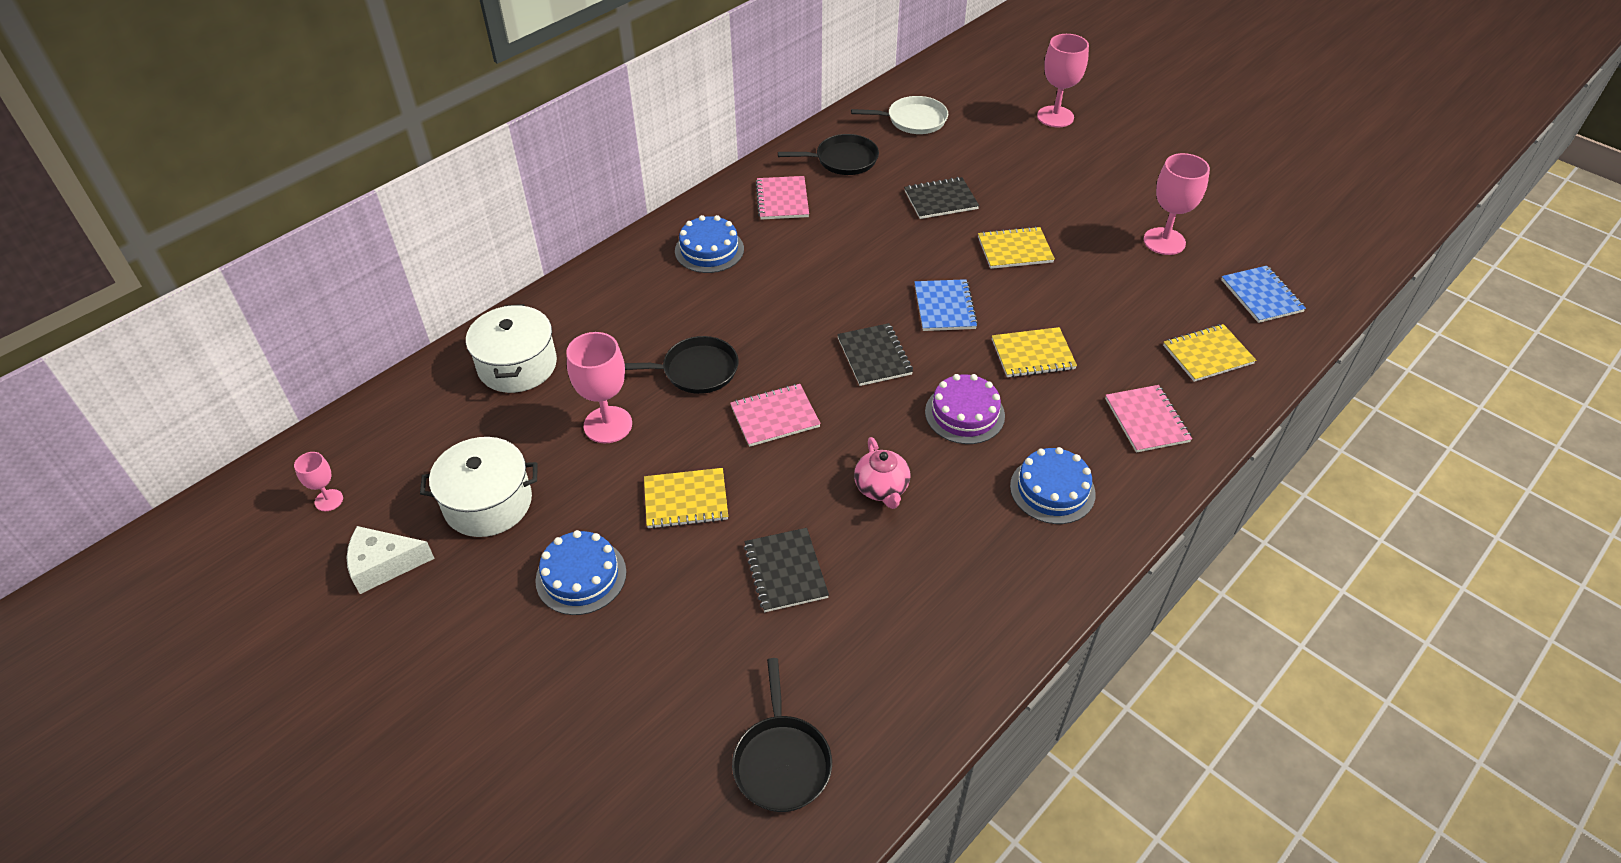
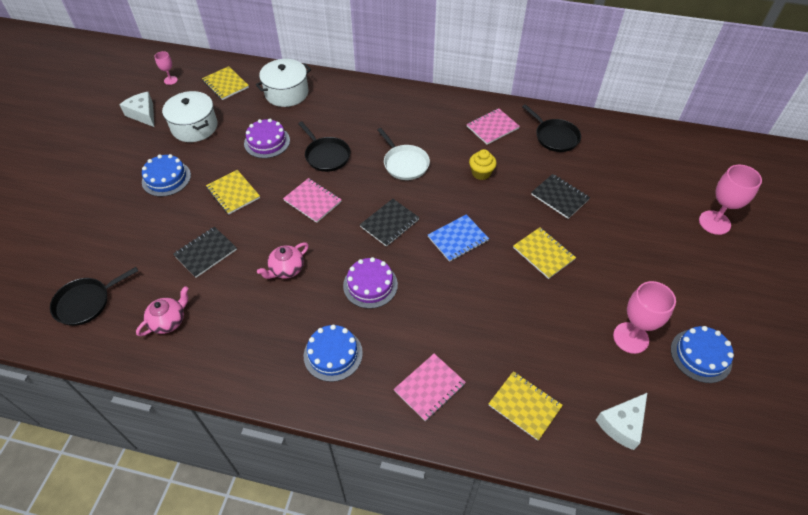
camera: 60 degrees right, 5 degrees up
pink goblet [567,332,632,443] -> purple cake [244,119,290,158]
blue cake [675,215,744,273] -> blue cake moved to [671,326,734,383]
white pan [851,96,948,134] -> white pan moved to [377,128,430,180]
yellow notebook [992,327,1077,378] -> yellow notebook moved to [202,66,249,100]
blue notebook [1221,266,1306,323] -> white cheese [596,392,648,450]
none -> pink teapot [136,286,189,336]
none -> yellow cupcake [469,149,497,180]

